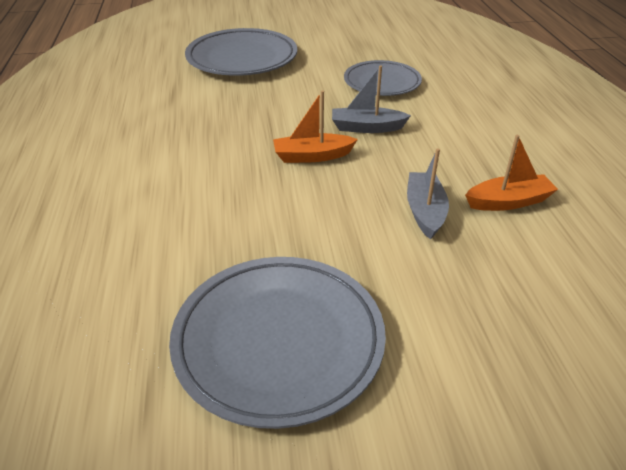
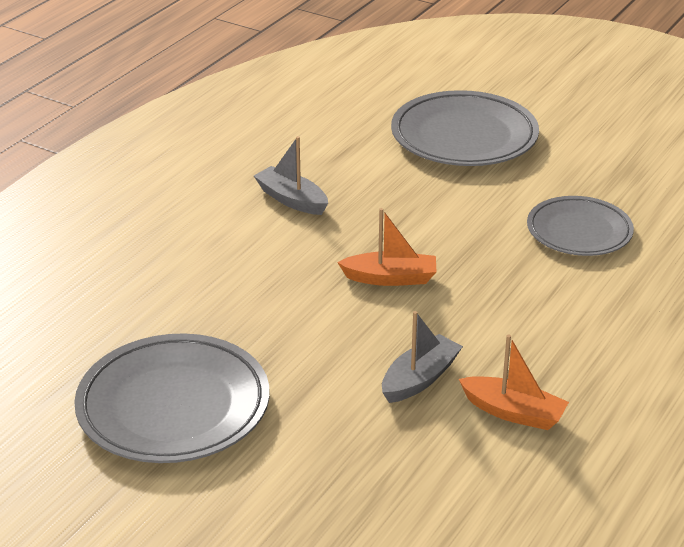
camera: 40 degrees right, 5 degrees down
orange boat [273,91,358,163] -> orange boat turned 150 degrees clockwise [337,208,437,286]
grey boat [332,65,411,133] -> grey boat moved to [254,136,328,215]

